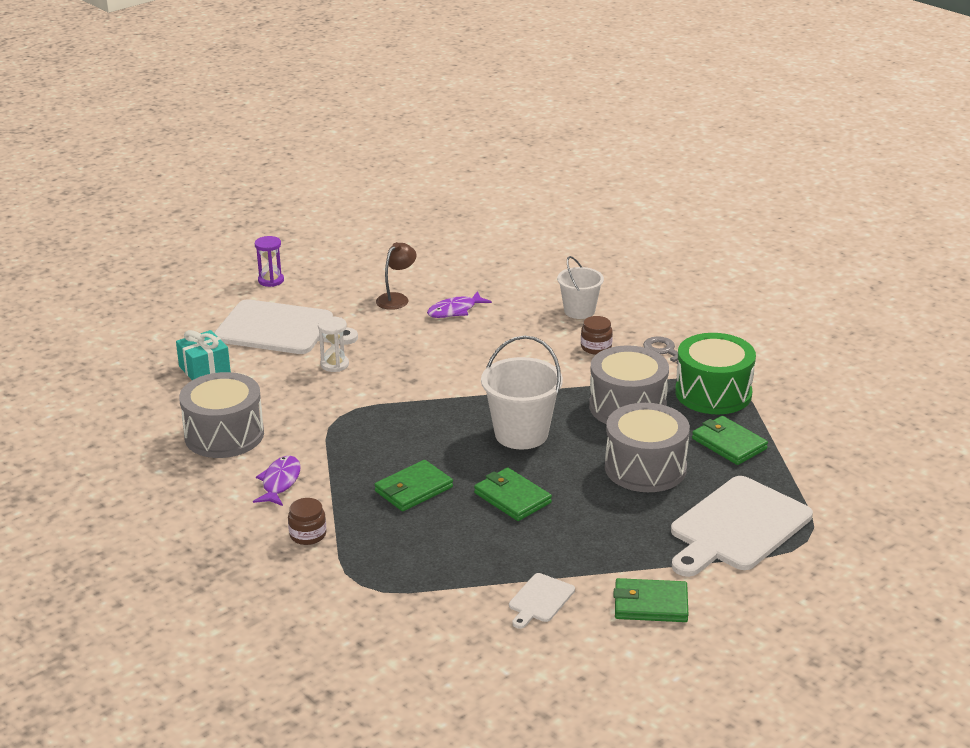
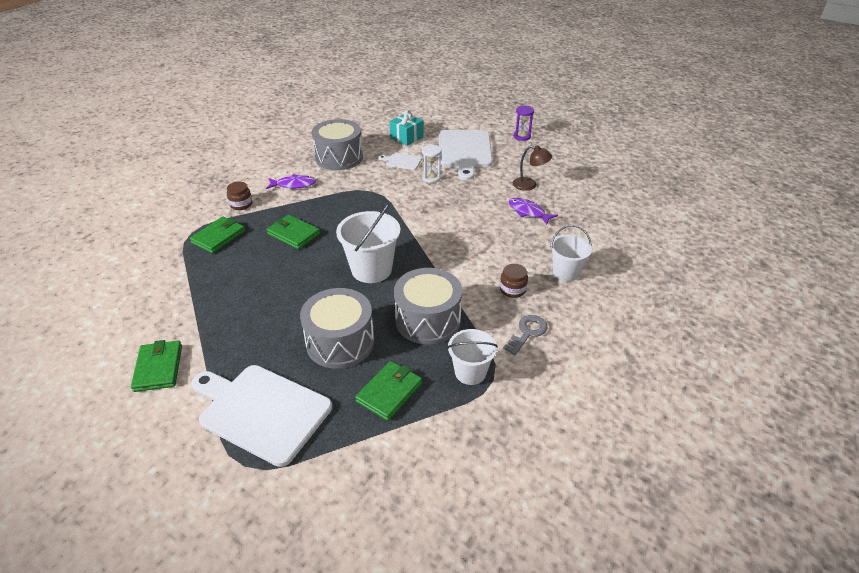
camera: 75 degrees right, 10 degrees up
green wallet [474,468,552,521] -> green wallet moved to [190,217,245,253]
white cutting board [509,573,575,629] -> white cutting board moved to [378,153,422,170]
green drum [675,333,756,415] -> white bucket [447,329,498,385]

